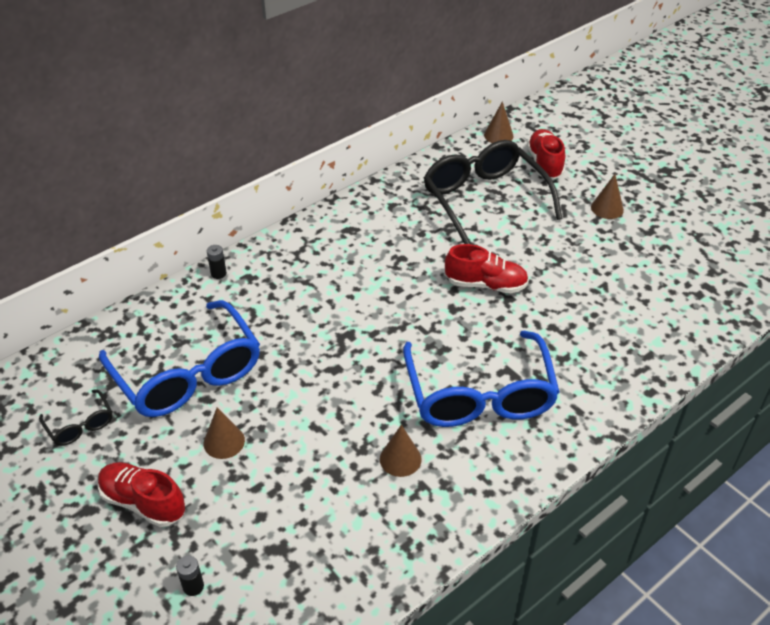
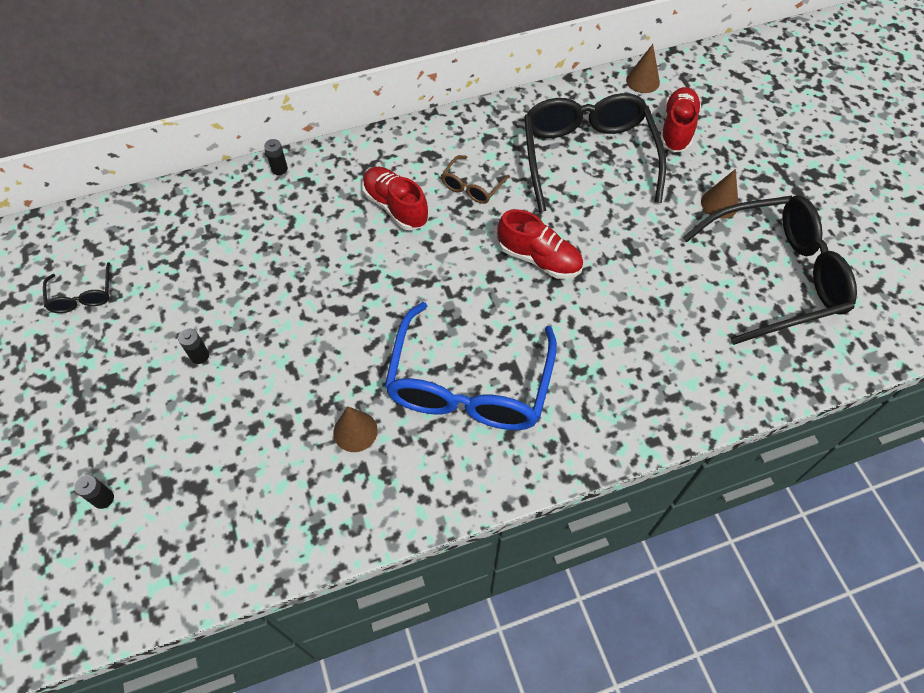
camera: 20 degrees right, 15 degrees up
red shoe [98,462,185,527] -> red shoe moved to [362,167,429,230]
blue glasses [99,300,260,417] -> none
brown cone [204,407,245,459] -> black battery [178,329,209,364]
none -> brown glasses [441,155,510,204]
none -> black glasses [683,195,857,345]

